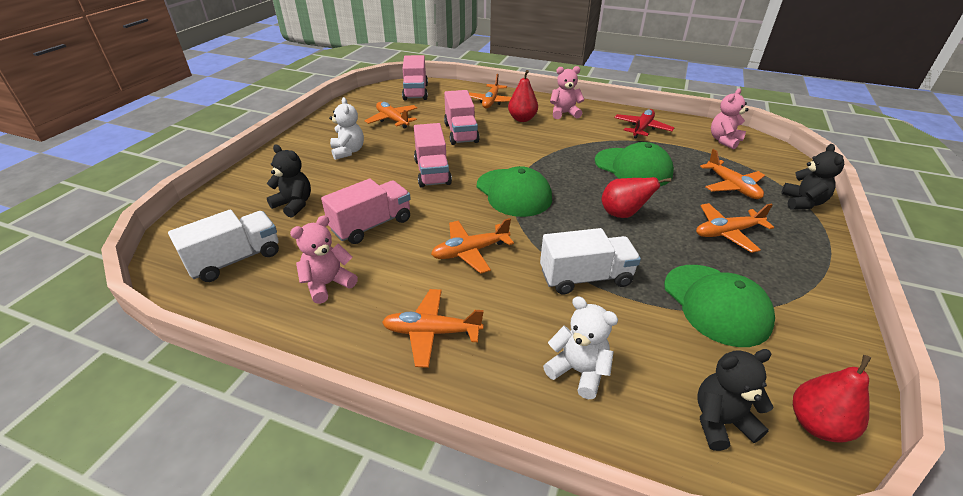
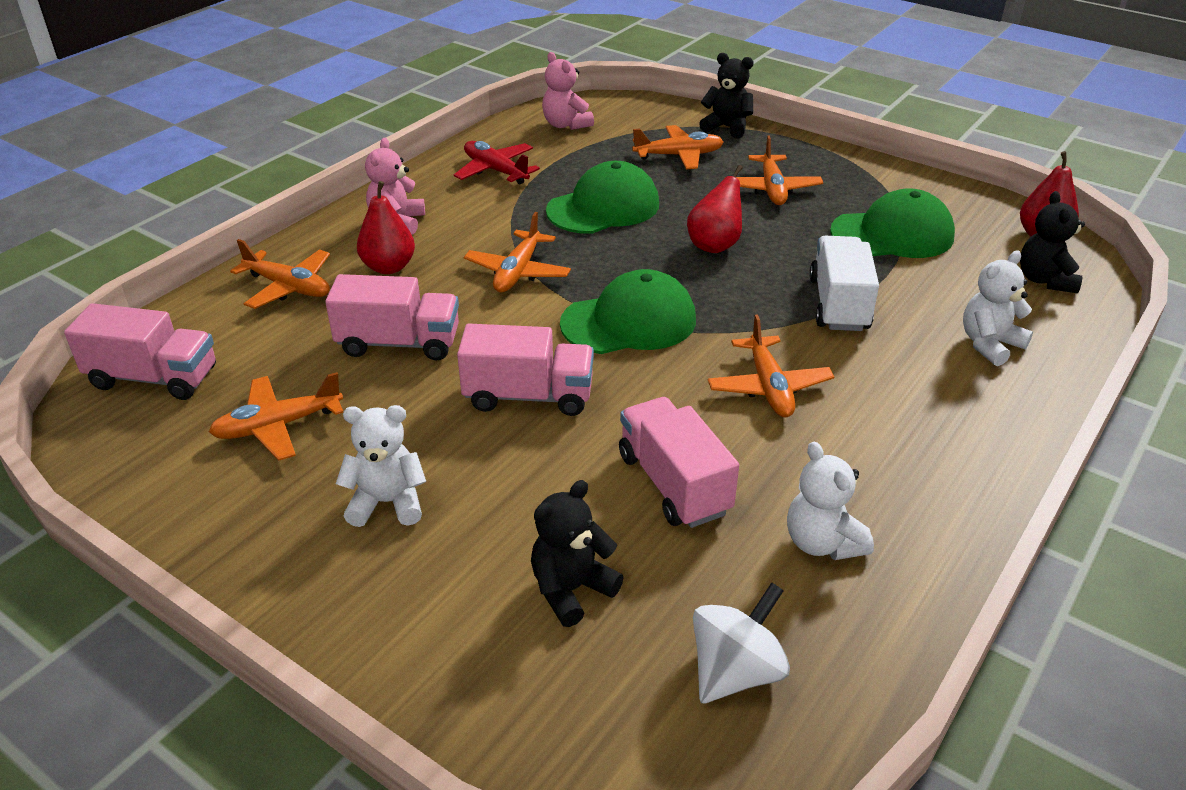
camera: 75 degrees left, 0 degrees up
white truck [168,210,279,282] -> white spinning top [693,582,790,703]
pink teddy bear [290,215,358,304] -> white teddy bear [787,442,874,560]
orange plane [382,289,484,368] -> orange plane moved to [464,212,571,292]

